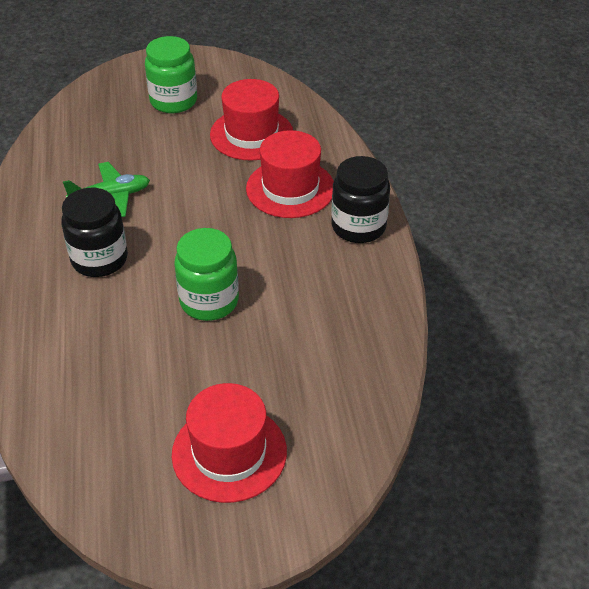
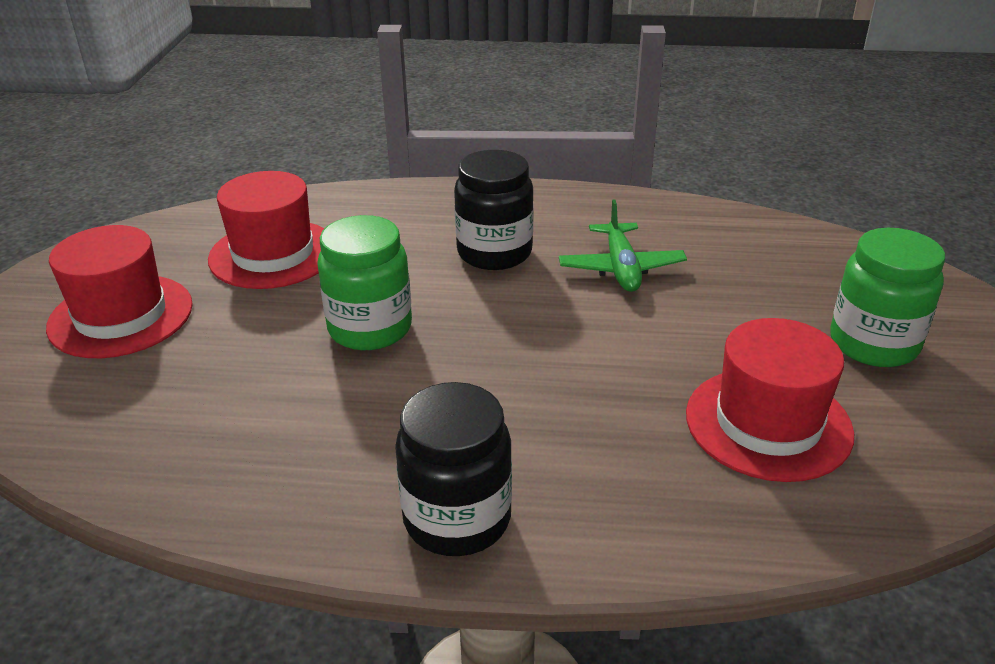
camera: 105 degrees right, 10 degrees down
red hat [246,130,334,218] -> red hat moved to [208,171,324,289]

